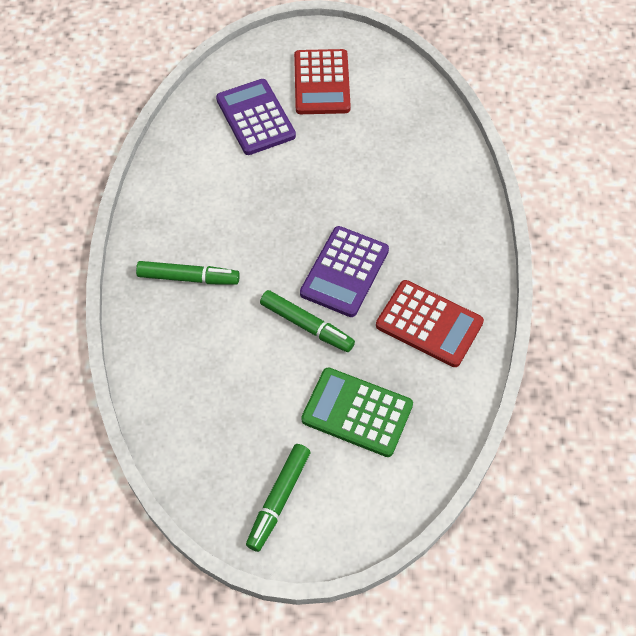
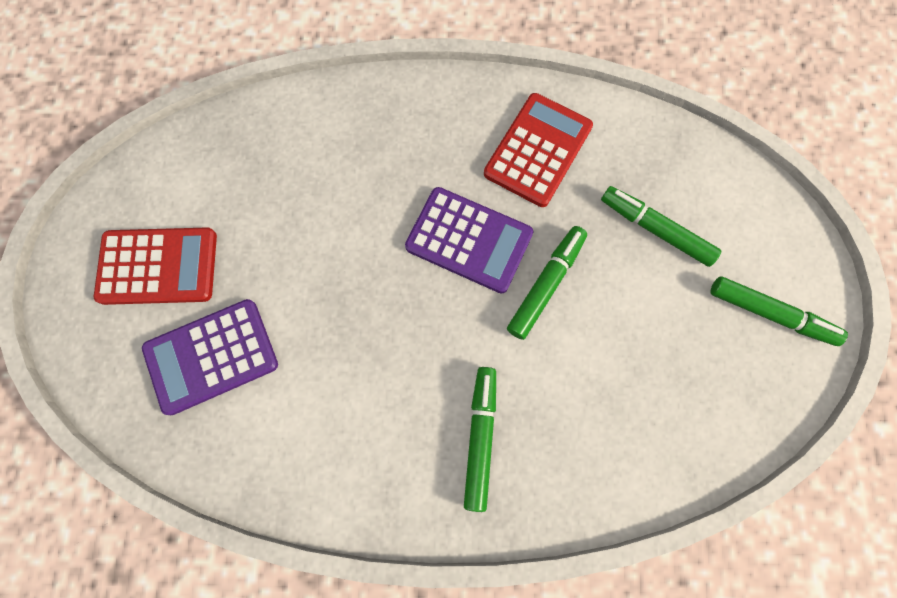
camera: 90 degrees left, 15 degrees up
green calculator [301,367,413,457] -> green marker [601,186,722,267]

